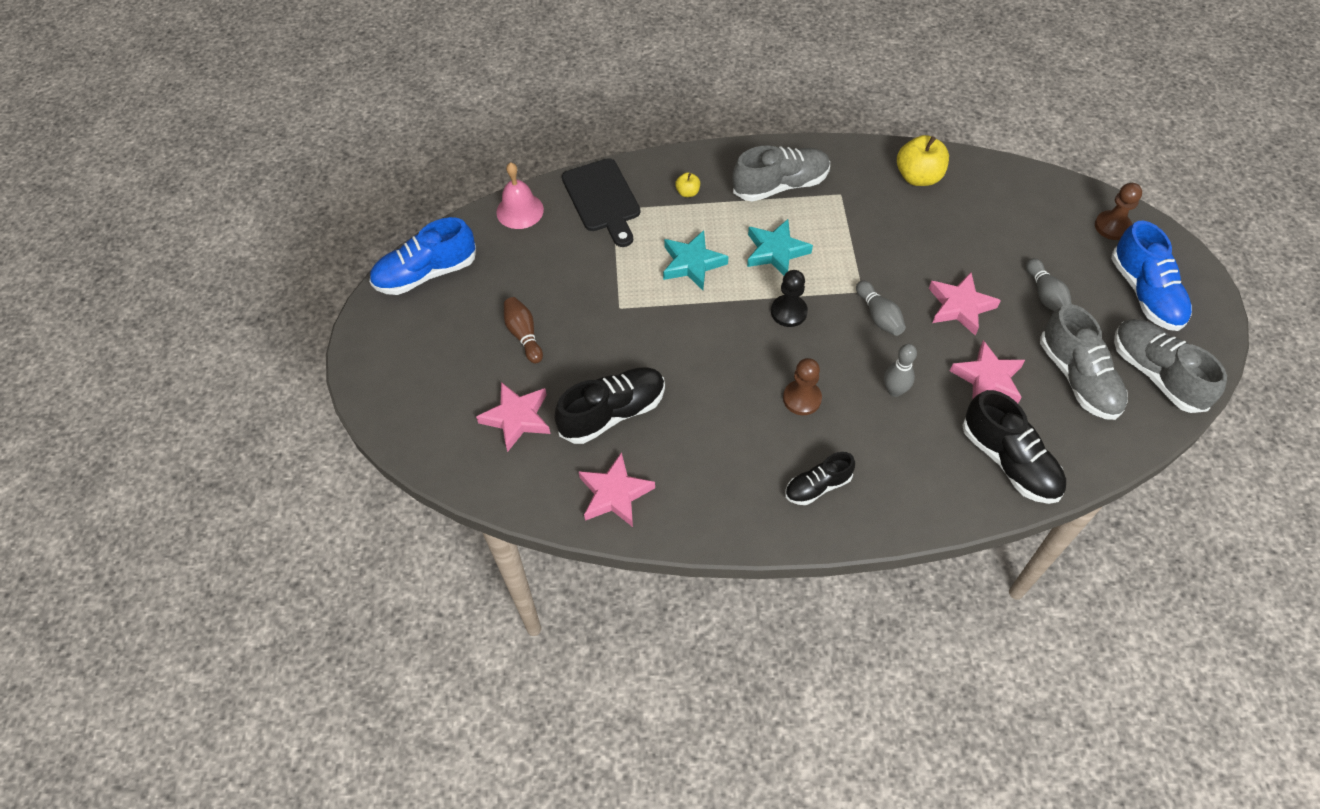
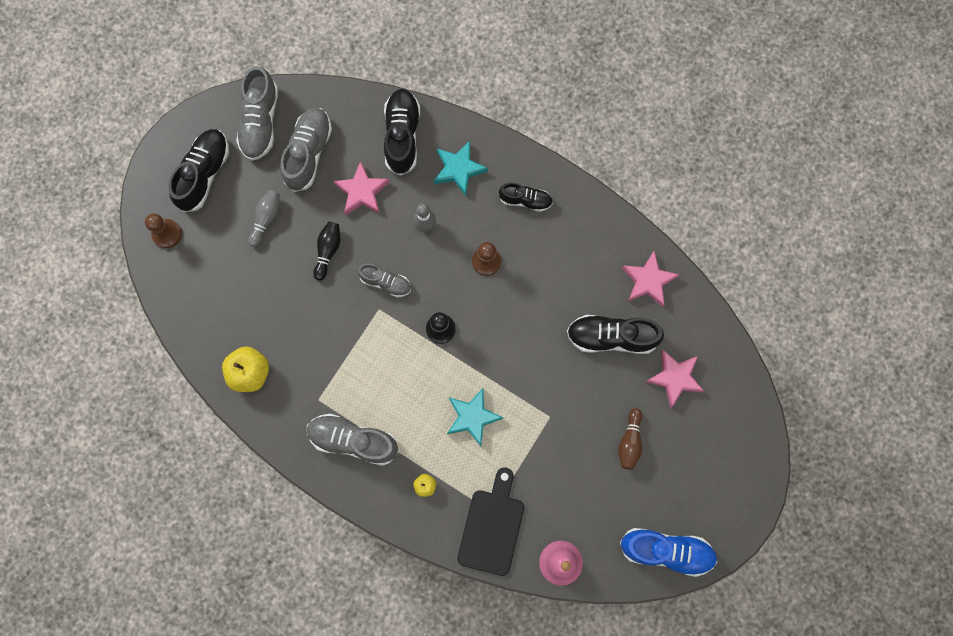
camera: 145 degrees left, 20 degrees up
turquoise star [747,219,813,275] -> turquoise star moved to [434,141,488,196]
grey bowling pin [856,281,906,336] -> grey shoe [358,264,411,297]
pink star [929,272,1001,336] -> black bowling pin [313,221,340,281]
blue shoe [1111,221,1192,331] -> black shoe [168,129,229,212]

